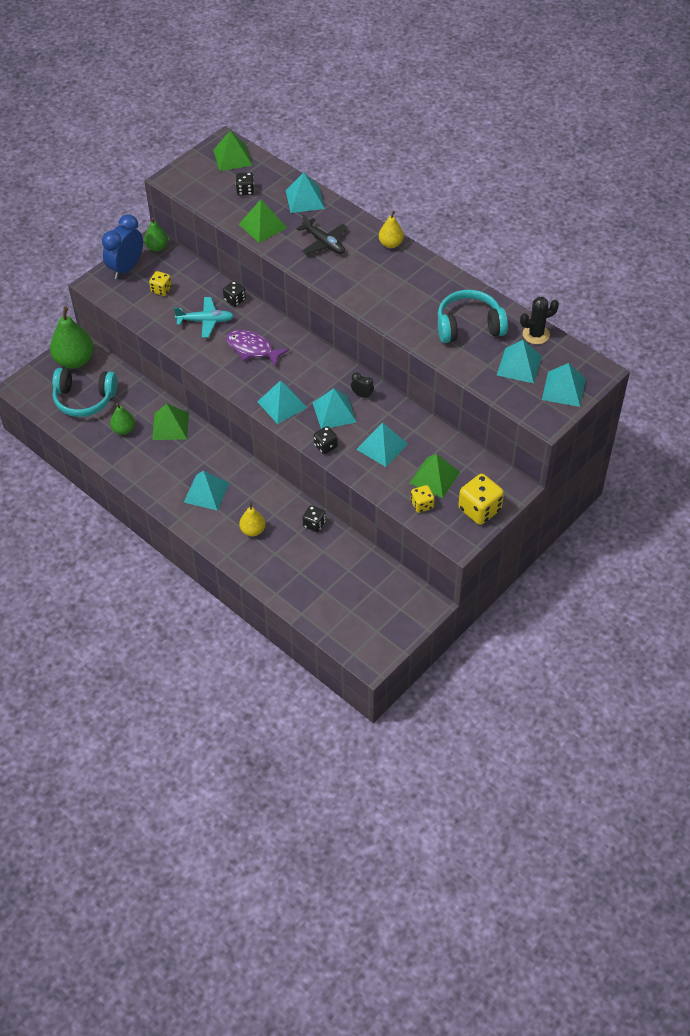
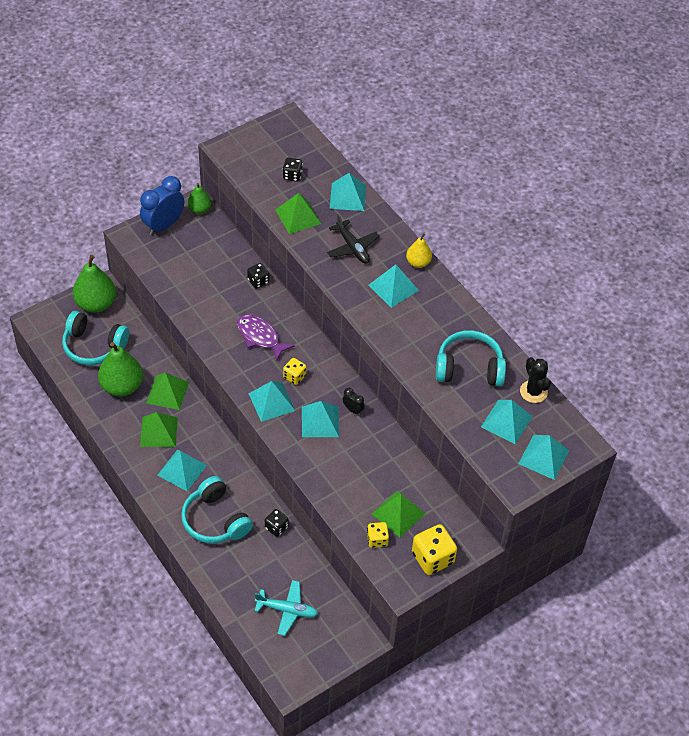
camera: 10 degrees right, 0 degrees up
green pear [110,403,135,435] -> green pear [98,342,143,396], size x1.80
yellow dice [149,271,172,296] -> yellow dice moved to [283,358,306,385]
turquoise plane [174,297,234,338] -> turquoise plane moved to [255,580,318,636]
green pyramid [213,130,253,171] -> green pyramid moved to [140,412,178,447]
yellow pear [239,502,266,536] -> turquoise headphones [181,476,253,544]
black dice [314,426,338,454] -> none
turquoise pyramid [356,423,408,467] -> turquoise pyramid moved to [368,264,419,308]
black cactus [520,297,559,344] -> black cactus turned 75 degrees clockwise [520,357,551,403]

